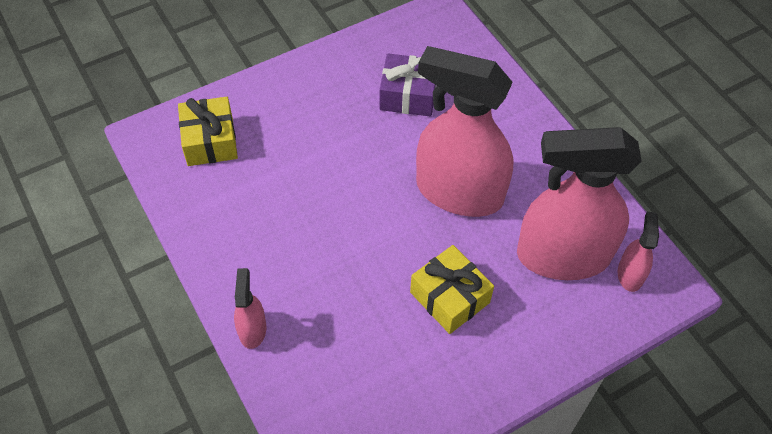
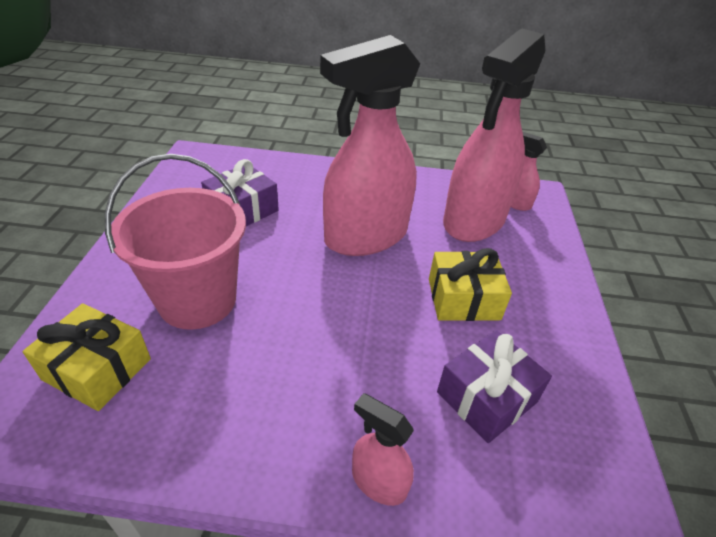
camera: 55 degrees left, 15 degrees down
none -> pink bucket [105,154,246,330]
none -> purple gift [437,330,552,443]

